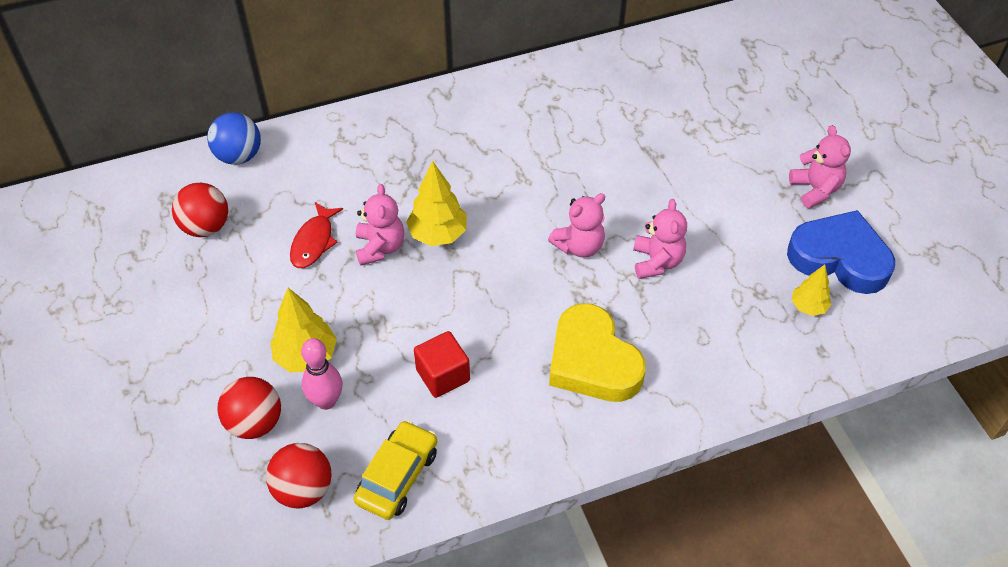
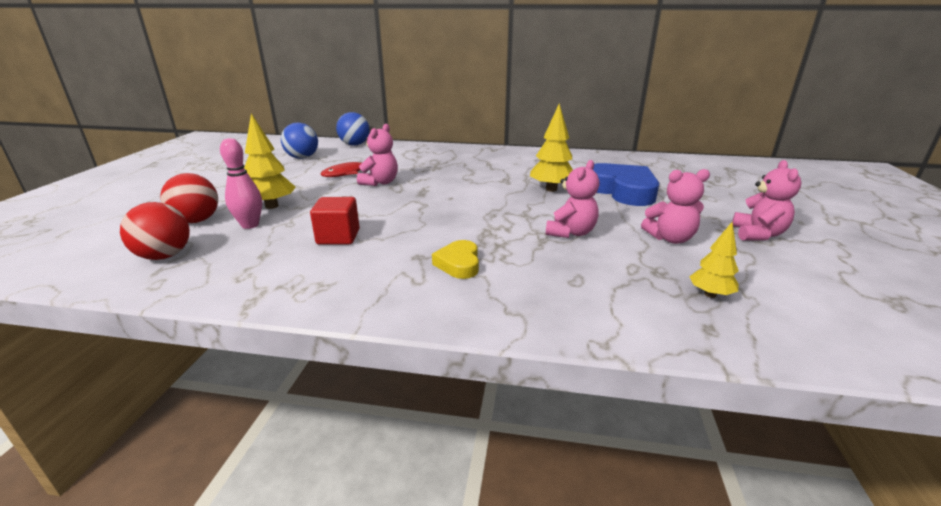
camera: 30 degrees right, 25 degrees down
red ball [172,183,228,237] -> blue ball [281,123,318,159]
yellow car [354,420,437,520] -> none
yellow tree [406,161,467,246] -> yellow tree moved to [530,103,573,192]
pink teddy bear [548,193,605,258] -> pink teddy bear moved to [641,169,710,244]
yellow heart [549,304,646,402] -> yellow heart [432,240,479,279], size x0.52
blue heart [787,210,895,294] -> blue heart moved to [593,163,659,206]

